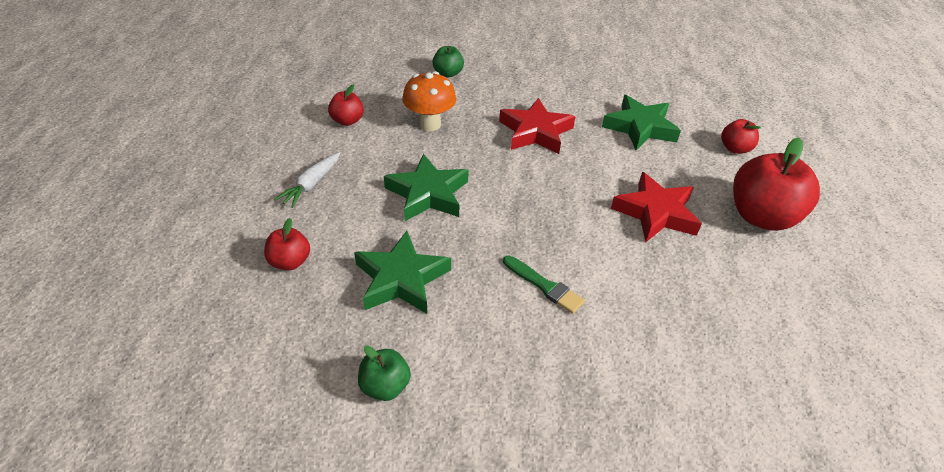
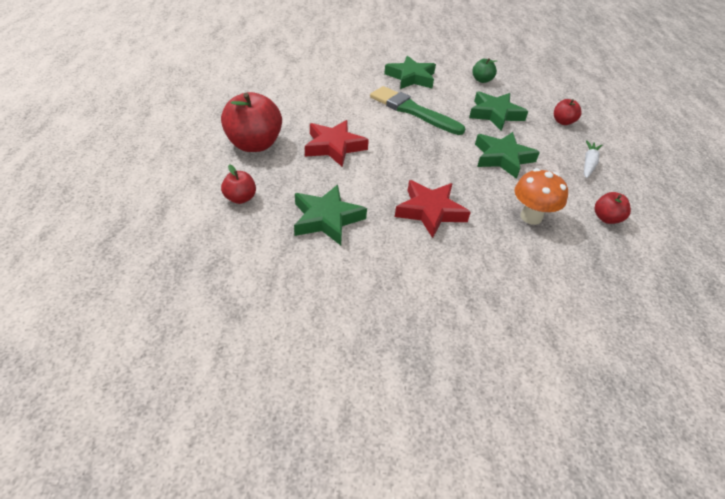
camera: 175 degrees right, 0 degrees up
green apple [432,46,464,77] -> none
green brush [503,255,585,314] -> green brush [370,86,465,135], size x1.90
none -> green star [384,56,436,89]

